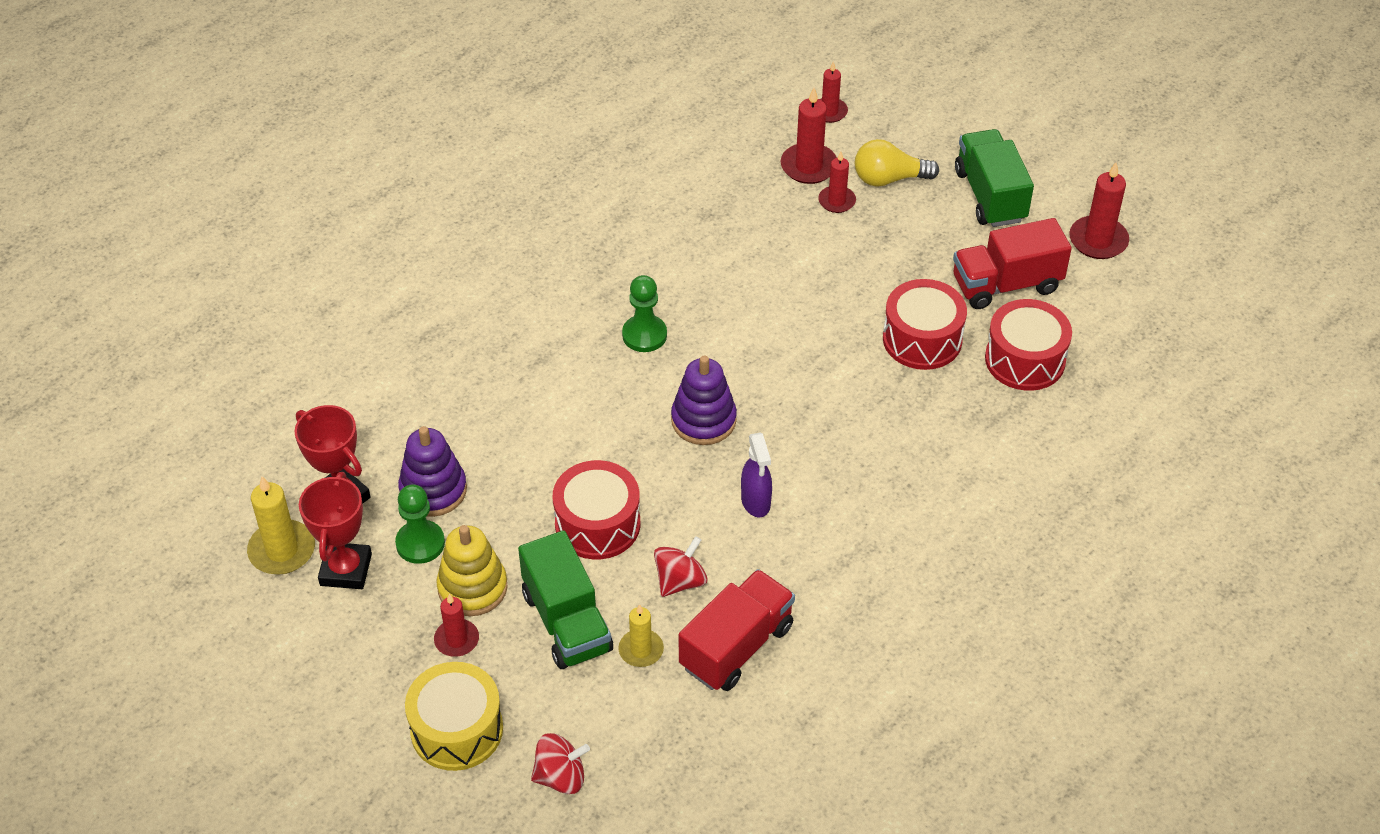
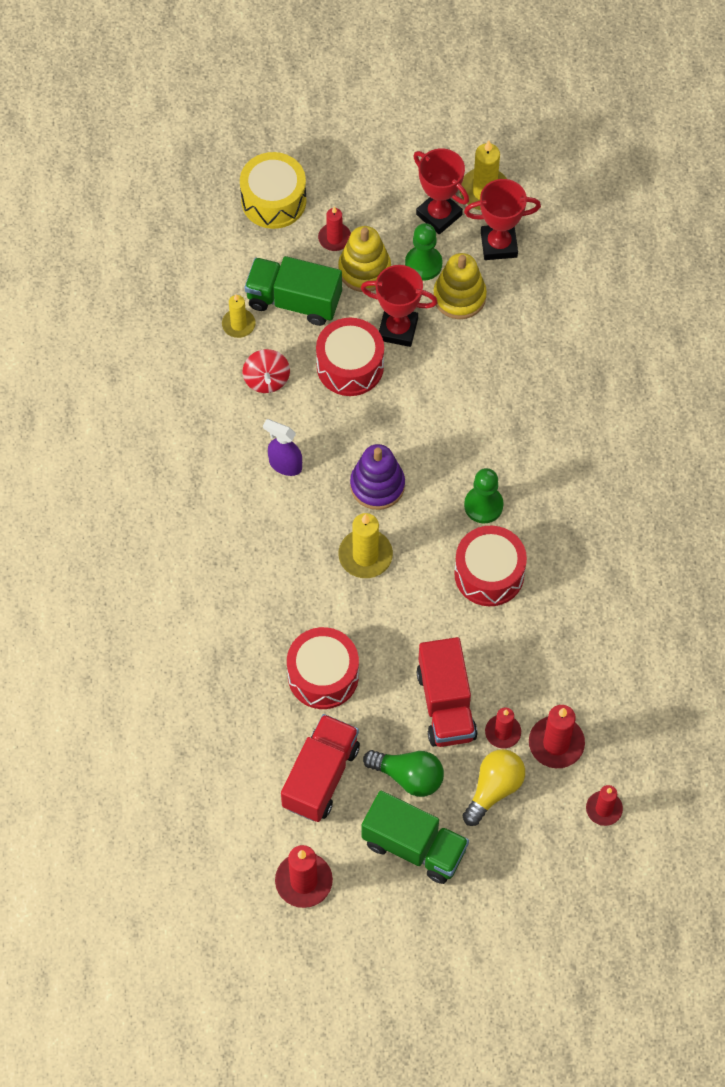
camera: 130 degrees right, 15 degrees up
purple stacking toy [398,426,467,517] -> yellow stacking toy [433,253,487,319]
red spinning top [531,733,590,794] -> none
red truck [679,569,795,691] -> red truck moved to [416,637,478,747]
red drum [985,299,1072,391] -> red drum moved to [454,525,527,606]
none -> yellow candle [338,513,393,578]
none -> red trophy [361,265,438,347]
none -> green light bulb [363,750,444,797]

